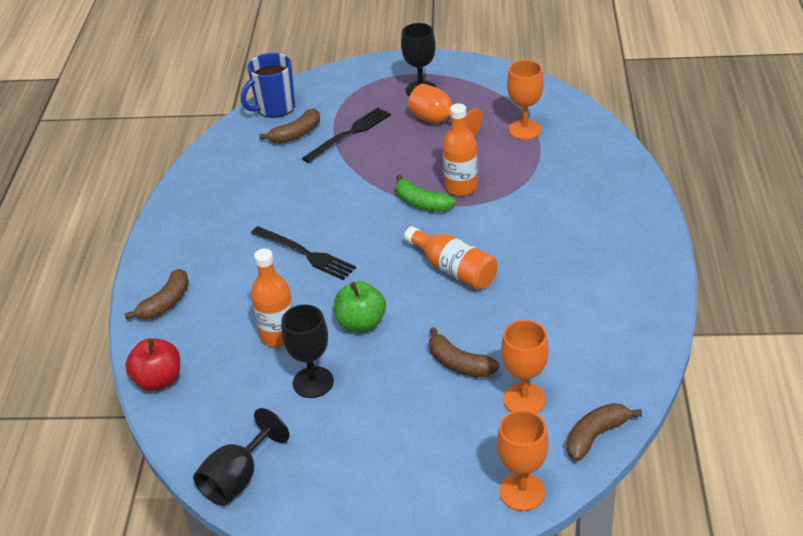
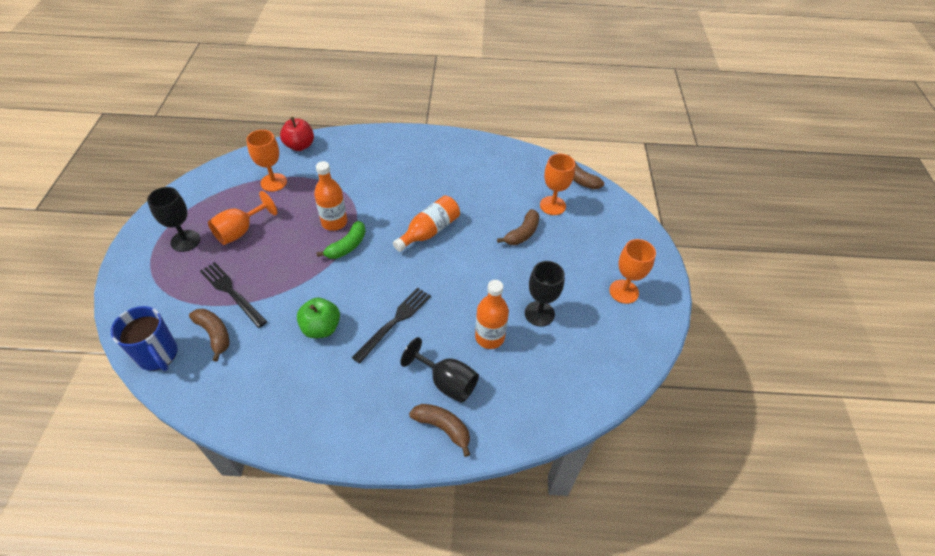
camera: 95 degrees left, 10 degrees up
red apple [125,338,180,391] -> red apple moved to [280,117,314,151]
black goblet [193,408,290,506] -> black goblet moved to [400,337,479,403]
green apple [334,281,386,332] -> green apple moved to [297,298,340,338]
orange goblet [497,410,548,511] -> orange goblet moved to [609,239,656,304]

